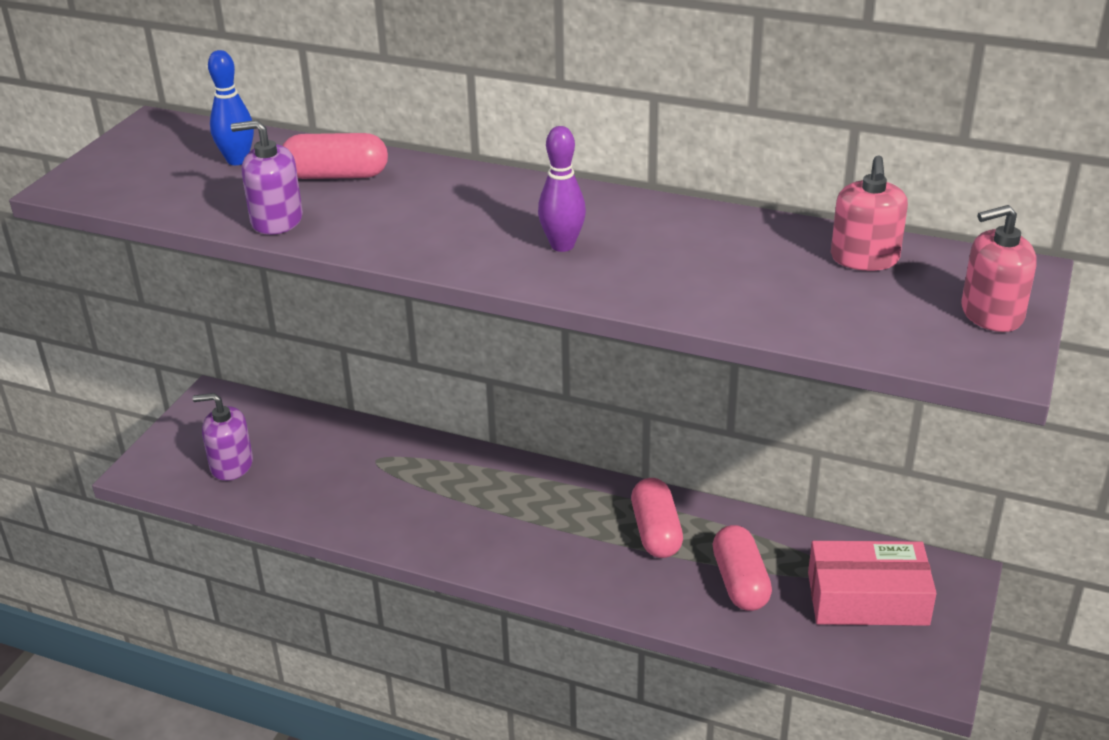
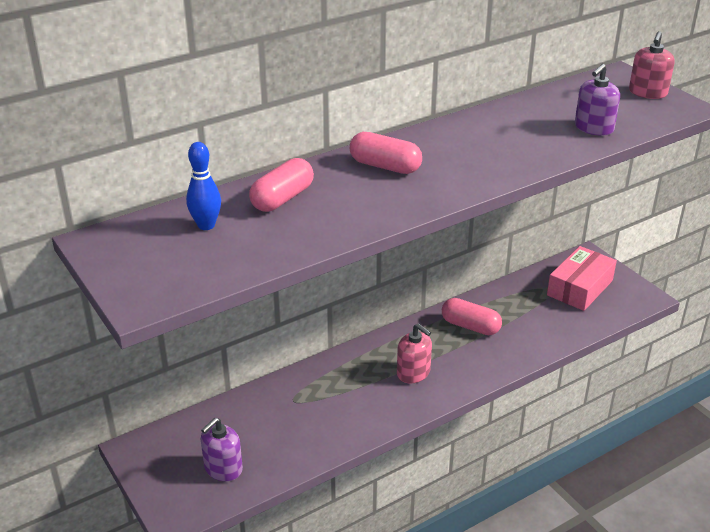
camera: 55 degrees left, 0 degrees up
purple soap dispenser [231,120,303,235] -> purple soap dispenser moved to [575,64,620,136]
purple bowling pin [538,126,586,252] -> none
pink capsule [713,525,772,611] -> pink capsule moved to [350,132,422,174]
pink soap dispenser [831,155,908,271] -> pink soap dispenser moved to [397,323,432,384]

